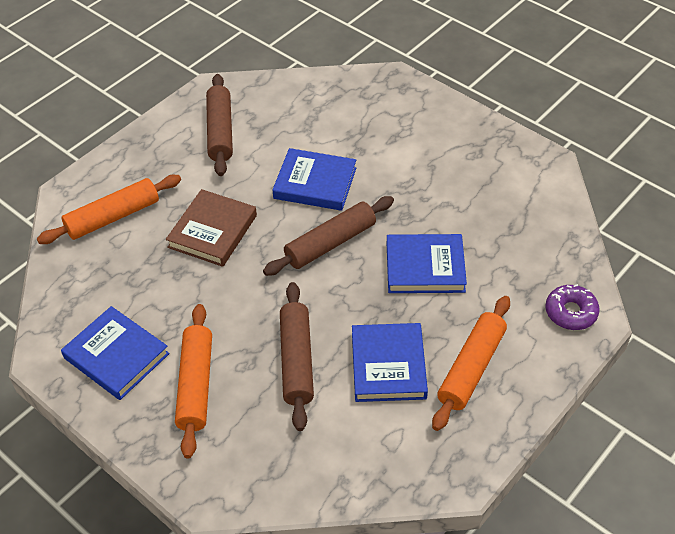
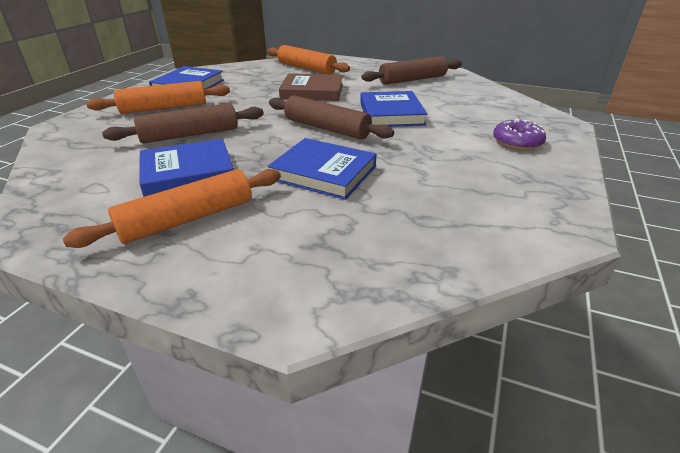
camera: 70 degrees right, 15 degrees down
blue book [387,234,467,293] -> blue book turned 45 degrees counterclockwise [268,138,377,200]
orange rolling pin [432,296,510,431] -> orange rolling pin turned 45 degrees counterclockwise [62,169,281,248]
purple donut [545,284,600,330] -> purple donut moved to [493,118,546,150]

